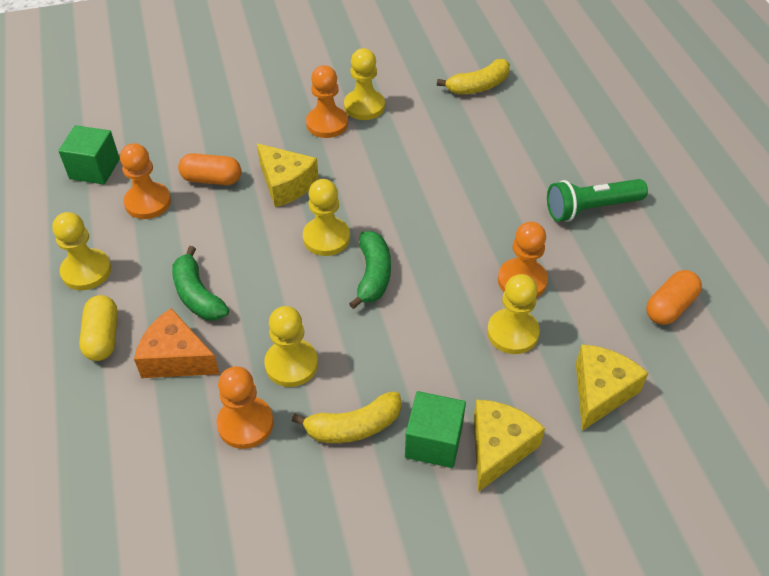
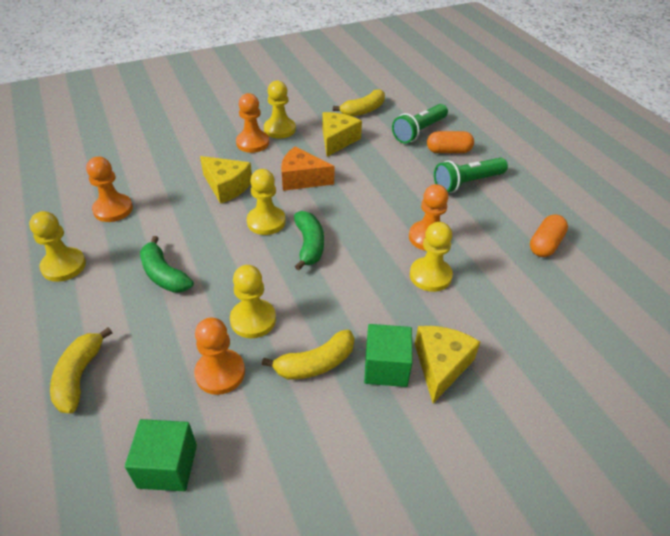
camera: 10 degrees left, 5 degrees down
green cube [58,125,120,184] -> green cube moved to [125,419,197,491]
yellow capsule [79,295,118,361] -> none
orange cheese [134,308,219,378] -> orange cheese moved to [281,146,335,191]
orange capsule [178,153,241,185] -> orange capsule moved to [427,131,474,153]
yellow cheese [576,344,648,431] -> yellow cheese moved to [323,112,362,157]
none -> yellow banana [50,327,113,413]
none -> green flashlight [392,104,448,143]

